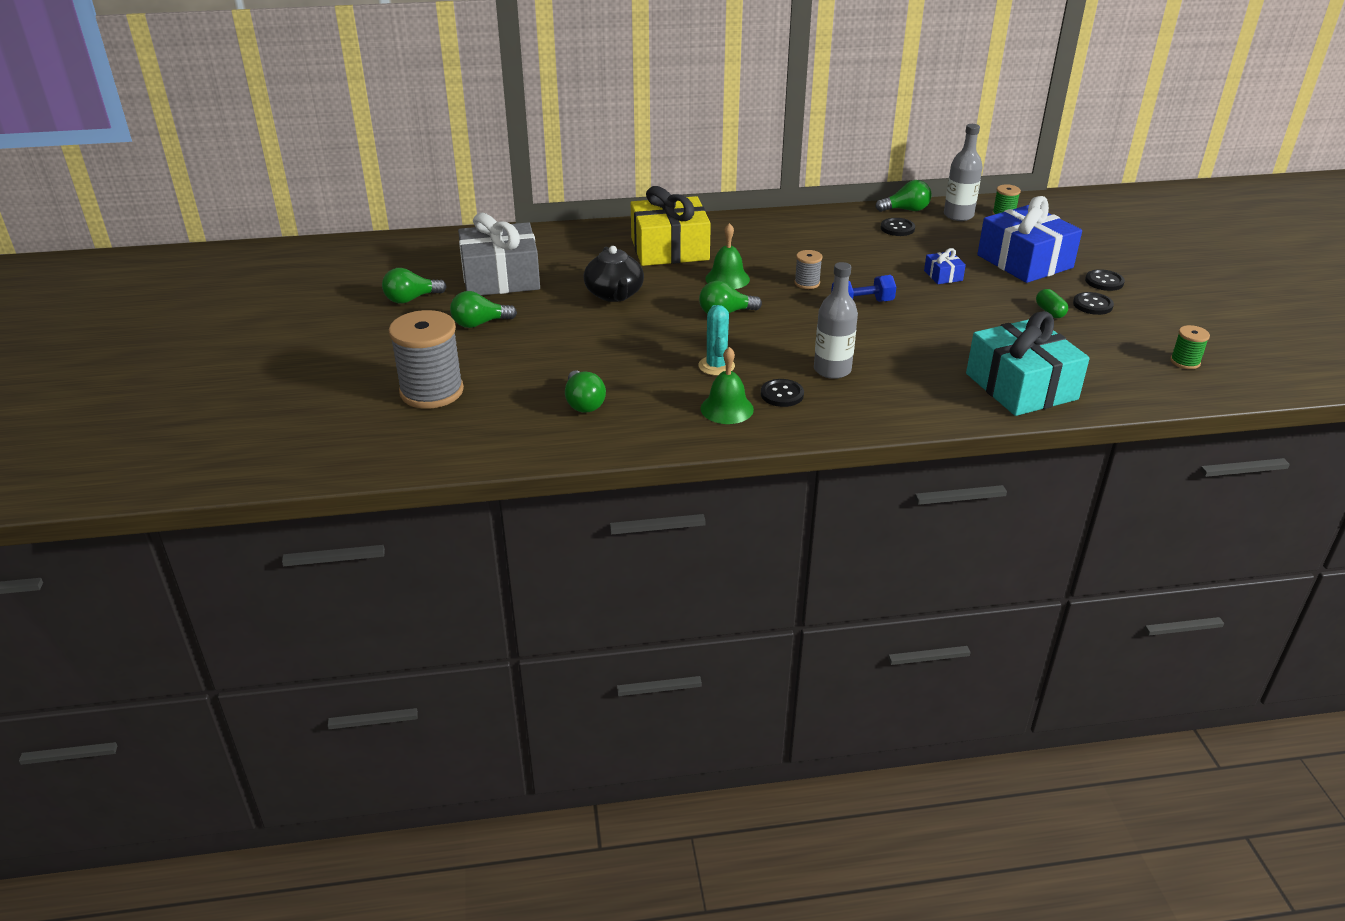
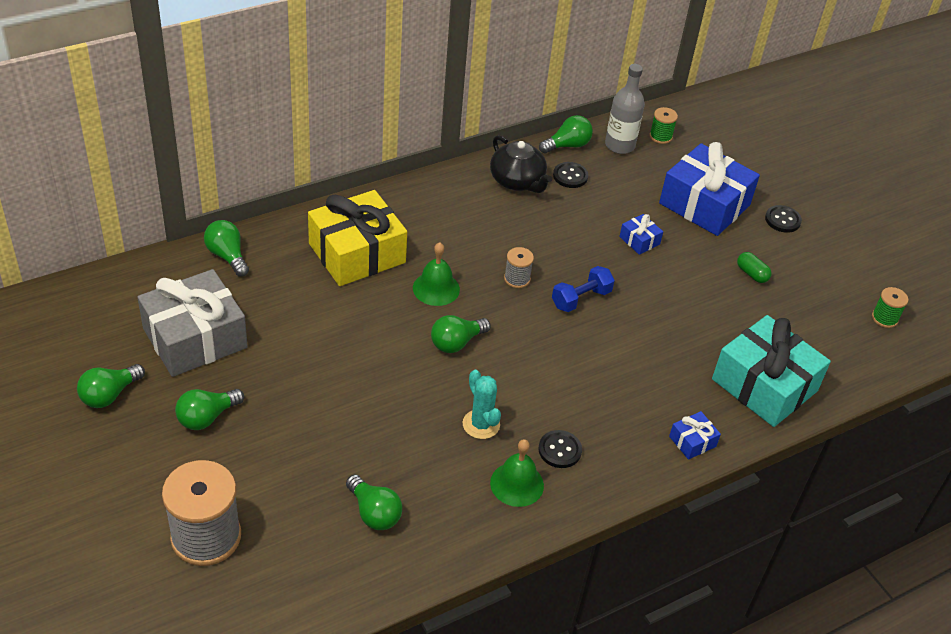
camera: 25 degrees left, 10 degrees up
black teapot [584,246,644,302] -> black teapot moved to [490,135,552,193]
grey bottle [814,262,858,379] -> none
black button [1073,292,1114,315] -> none
none -> green light bulb [204,220,249,277]
none -> blue gift [669,411,721,460]

